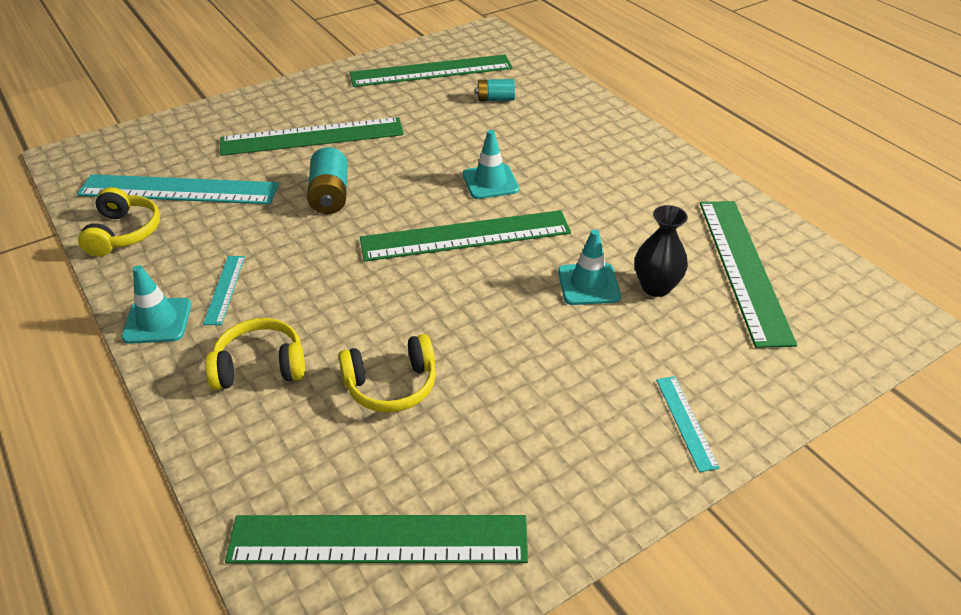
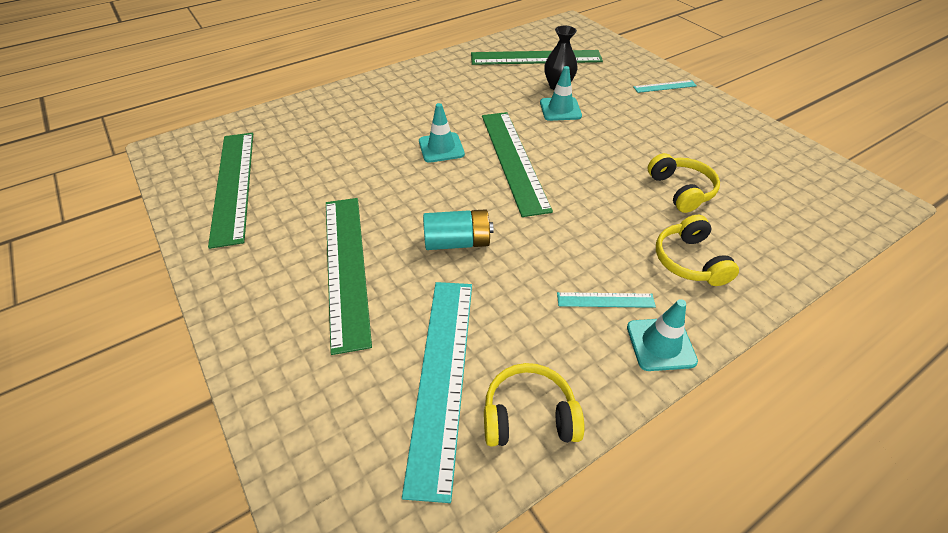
camera: 90 degrees left, 5 degrees up
green ruler [225,515,528,563] -> none
turquoise battery [475,79,515,101] -> none

